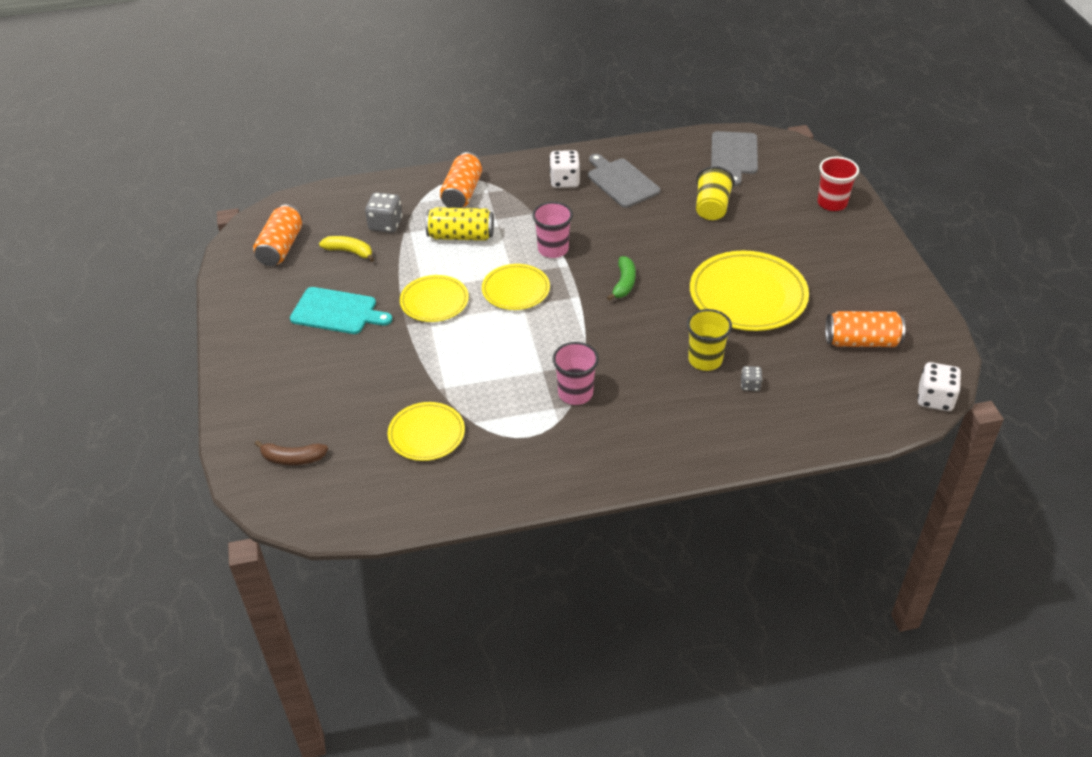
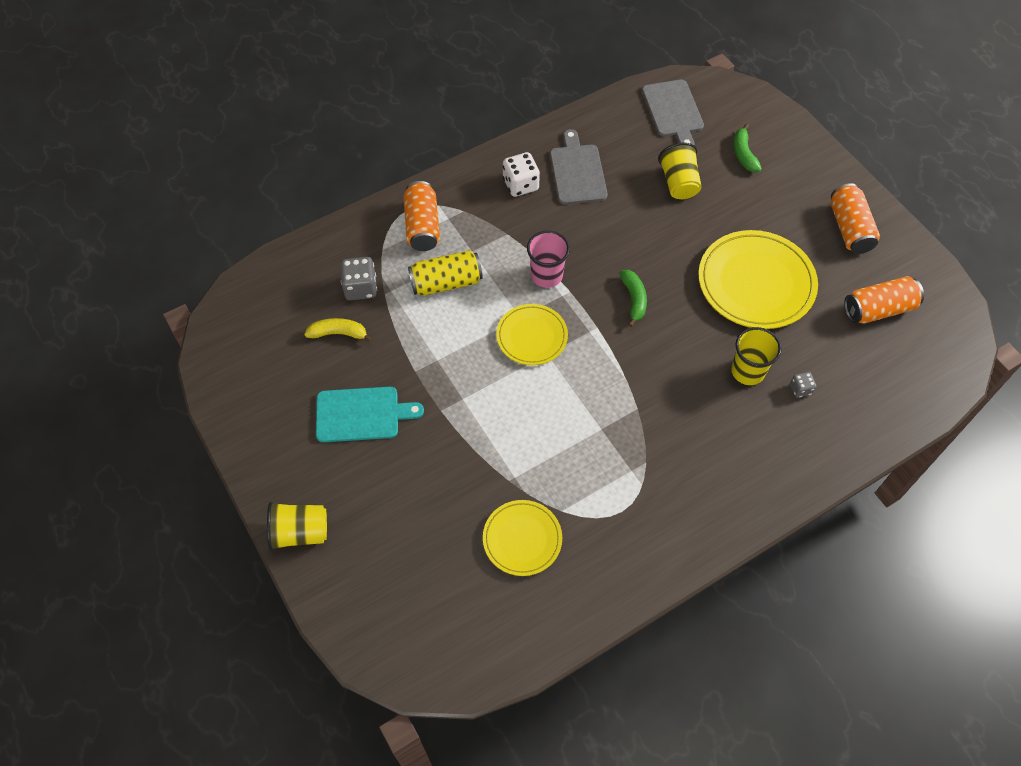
camera: 20 degrees left, 15 degrees up
orange can [253,205,302,266] -> orange can moved to [831,183,880,254]
brown banana [255,440,328,465] -> none
yellow plate [400,275,469,322] -> none
pink cup [552,342,599,405] -> none
grey cutting board [588,154,660,208] -> grey cutting board turned 45 degrees clockwise [550,129,608,204]
red cup [817,157,859,211] -> none
white dice [917,362,961,411] -> none
none -> yellow cup [267,502,327,551]
none -> green banana [733,124,762,172]

